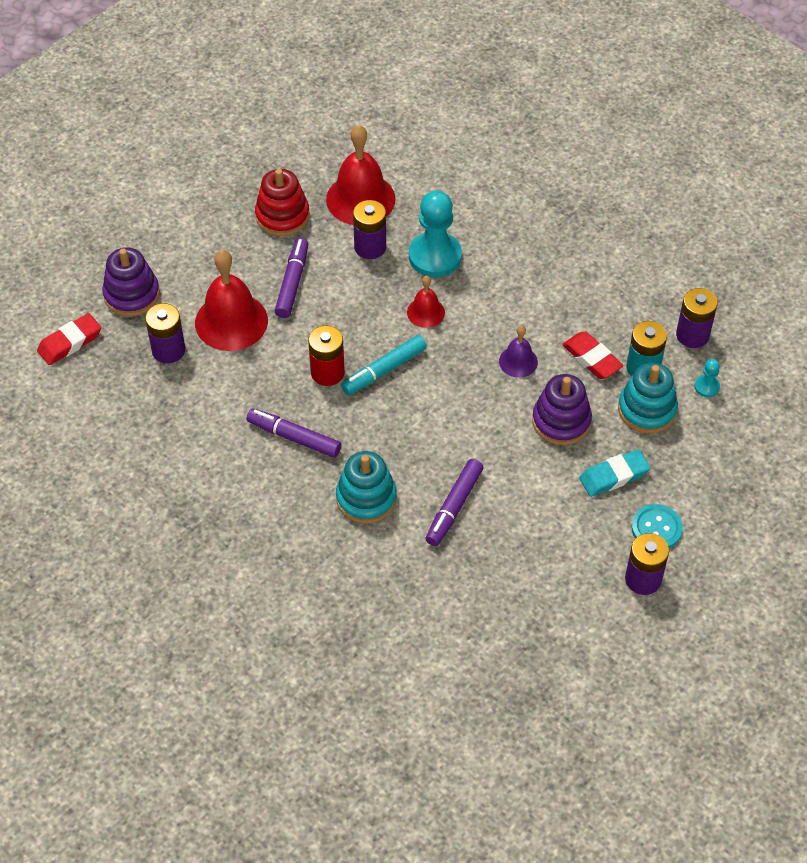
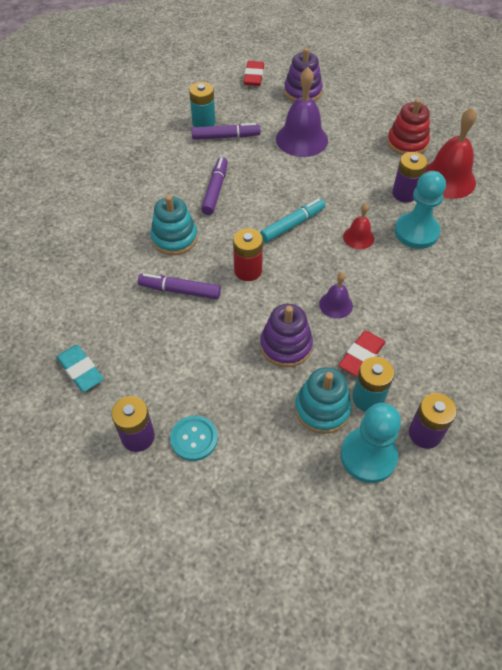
camera: 75 degrees right, 0 degrees up
red eraser [37,313,101,365] -> red eraser turned 60 degrees clockwise [244,61,264,86]
purple battery [145,303,185,364] -> none
red bell [195,250,268,351] -> purple bell [276,67,328,157]
purple marker [275,238,308,318] -> purple marker moved to [191,123,261,140]
red battery [308,325,345,386] -> red battery moved to [233,228,263,281]
turquoise marker [341,335,427,395] -> turquoise marker turned 105 degrees clockwise [260,198,325,243]
turquoise eraser [579,449,651,497] -> turquoise eraser moved to [57,345,104,392]
turquoise pawn [694,359,720,397] -> turquoise pawn [341,403,401,483], size x2.24
none -> turquoise battery [189,82,215,127]

